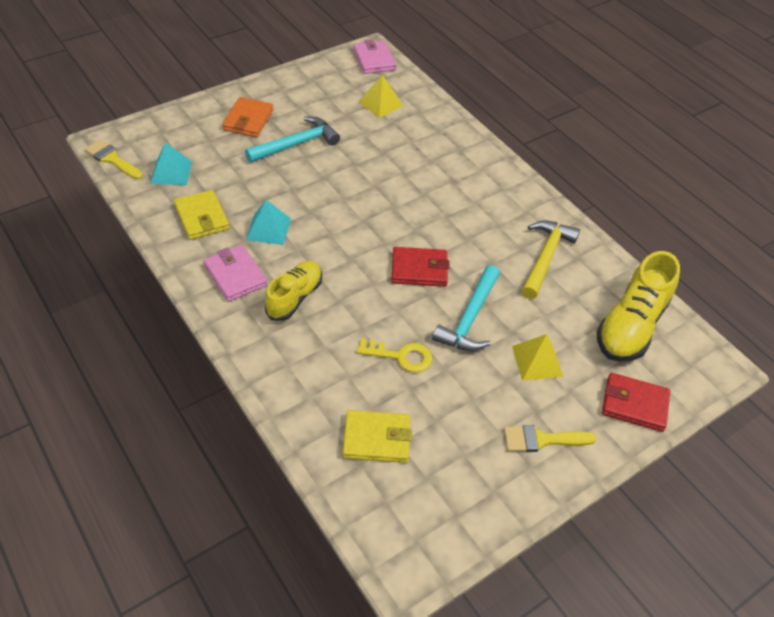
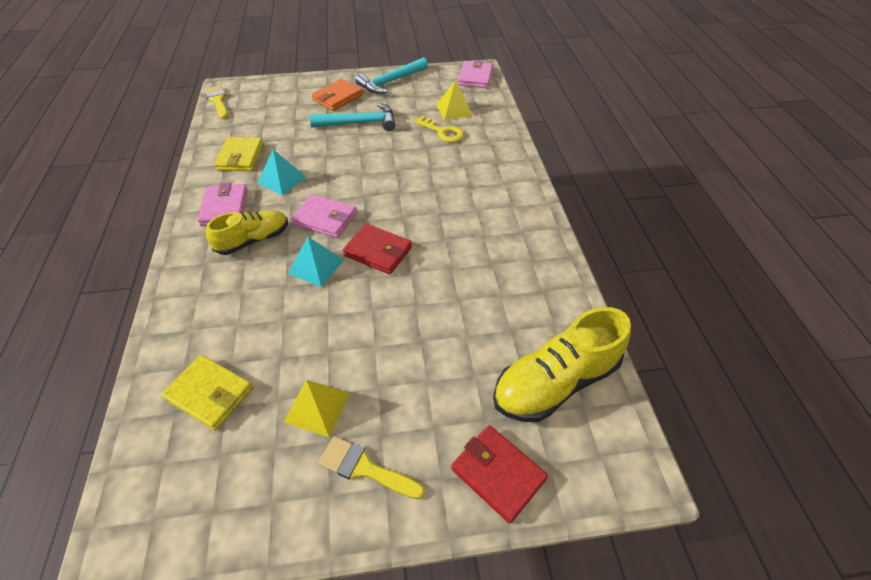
camera: 30 degrees right, 0 degrees up
turquoise pyramid [150,142,192,185] -> turquoise pyramid moved to [288,237,344,287]
yellow key [357,338,432,373] -> yellow key moved to [414,116,464,142]
turquoise hammer [432,265,500,351] -> turquoise hammer moved to [355,57,428,94]
yellow pyramid [512,334,563,381] -> yellow pyramid moved to [283,380,350,437]
yellow hammer [522,221,580,299] -> none
none -> pink wallet [291,194,357,238]

